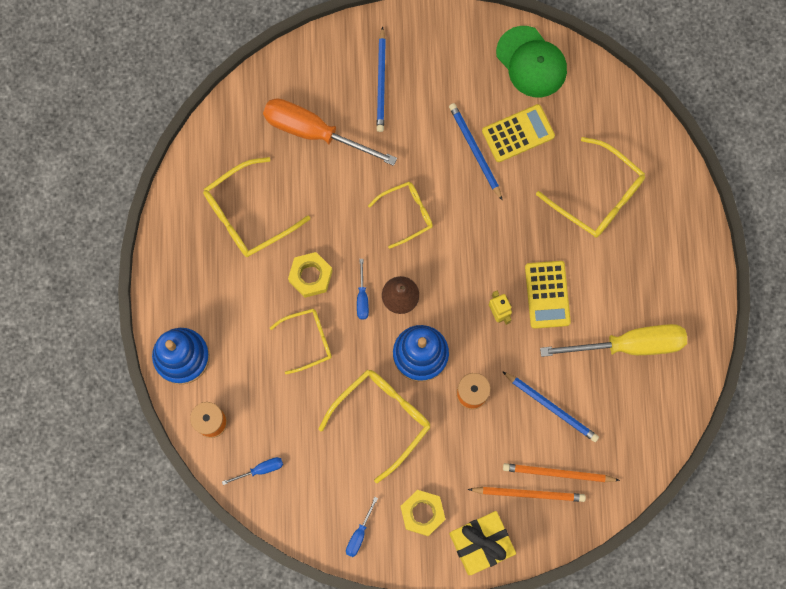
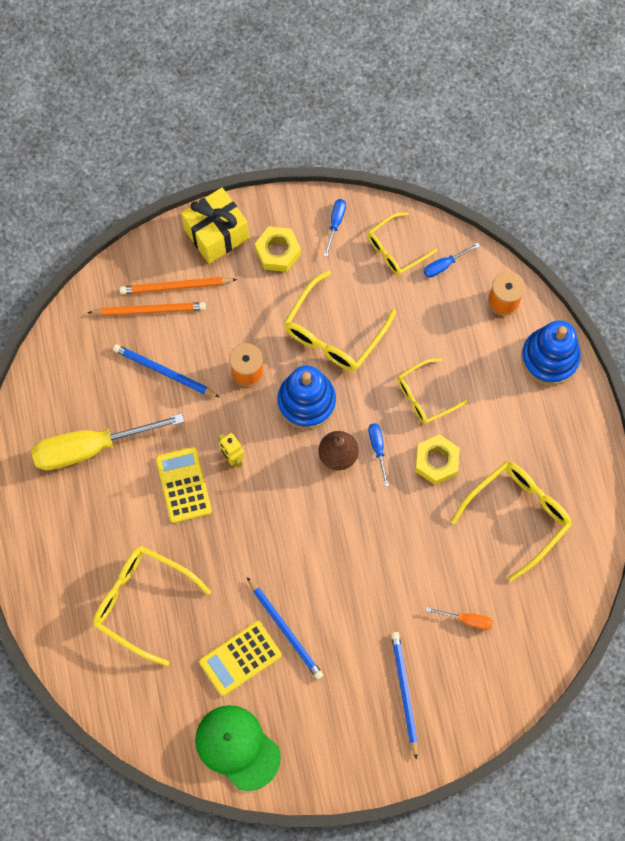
camera: 170 degrees right, 5 degrees down
orange screwdriver [263,98,397,166] -> orange screwdriver [426,607,493,630], size x0.43
yellow glasses [368,182,433,249] -> yellow glasses moved to [368,212,438,275]

